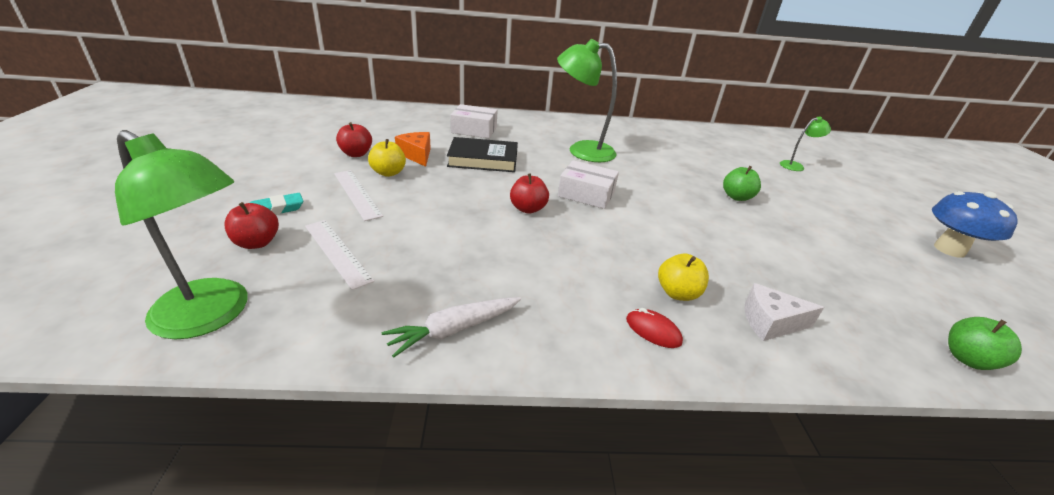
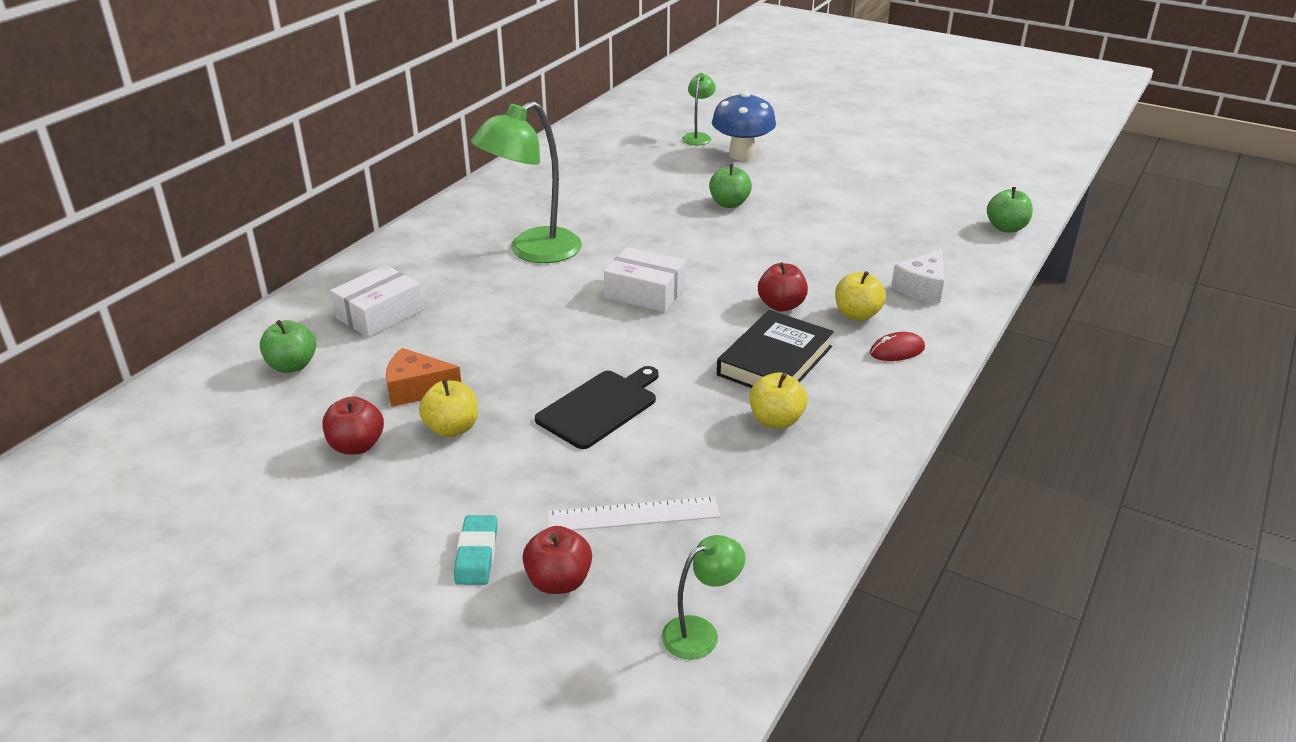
camera: 55 degrees left, 0 degrees up
green lamp [115,130,247,339] -> green lamp [662,535,745,660], size x0.50
white ruler [334,170,383,221] -> none
white carrot [382,297,521,358] -> none
black book [447,137,518,172] -> black book moved to [717,310,834,388]
red apple [510,173,549,214] -> red apple moved to [758,262,808,312]
white box [558,160,619,209] -> white box turned 60 degrees clockwise [604,247,686,312]
blue mushroom [932,191,1018,258] -> blue mushroom moved to [712,91,776,161]
none -> green apple [260,320,316,373]
none -> black cutting board [535,366,659,449]
none -> yellow apple [749,372,807,429]

